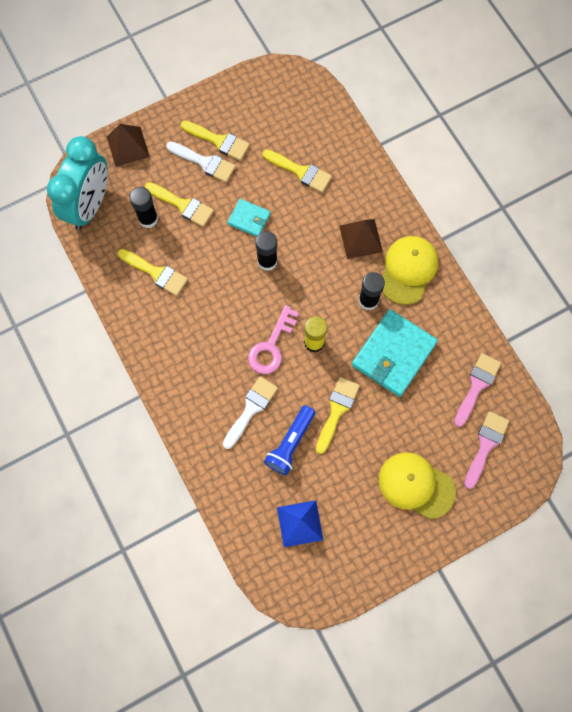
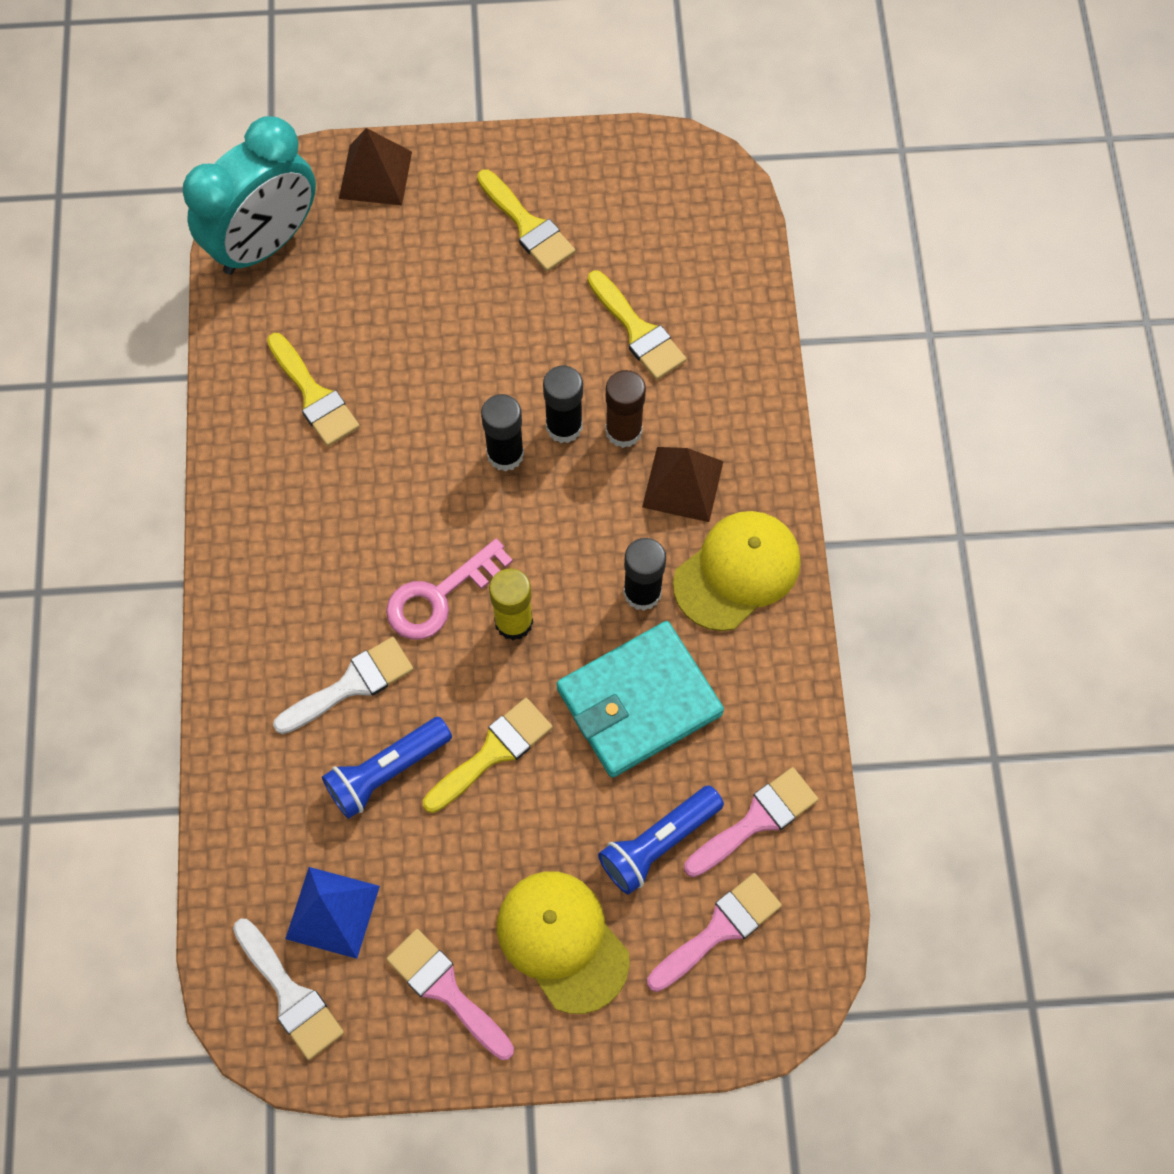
camera: 25 degrees right, 5 degrees down
black glue stick [129,187,158,228] -> black glue stick moved to [543,365,583,443]
yellow brush [145,182,214,227] -> none
white brush [166,141,236,182] -> white brush moved to [233,919,344,1060]
turquoise wallet [227,199,271,237] -> none
none -> pink brush [386,929,514,1060]
none -> blue flashlight [598,785,724,894]
none -> brown glue stick [605,370,646,448]

